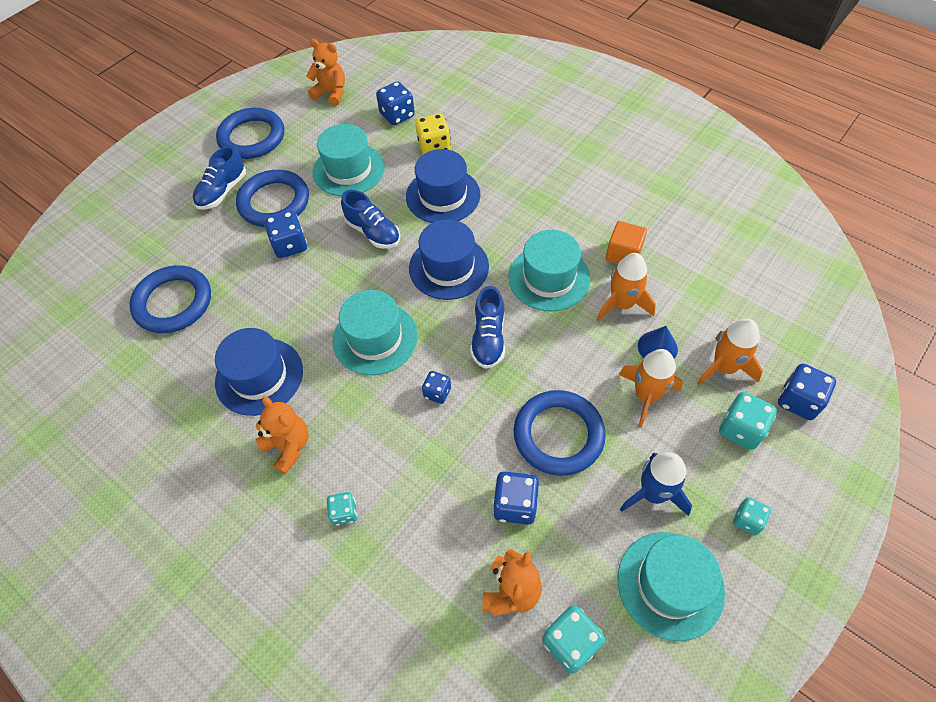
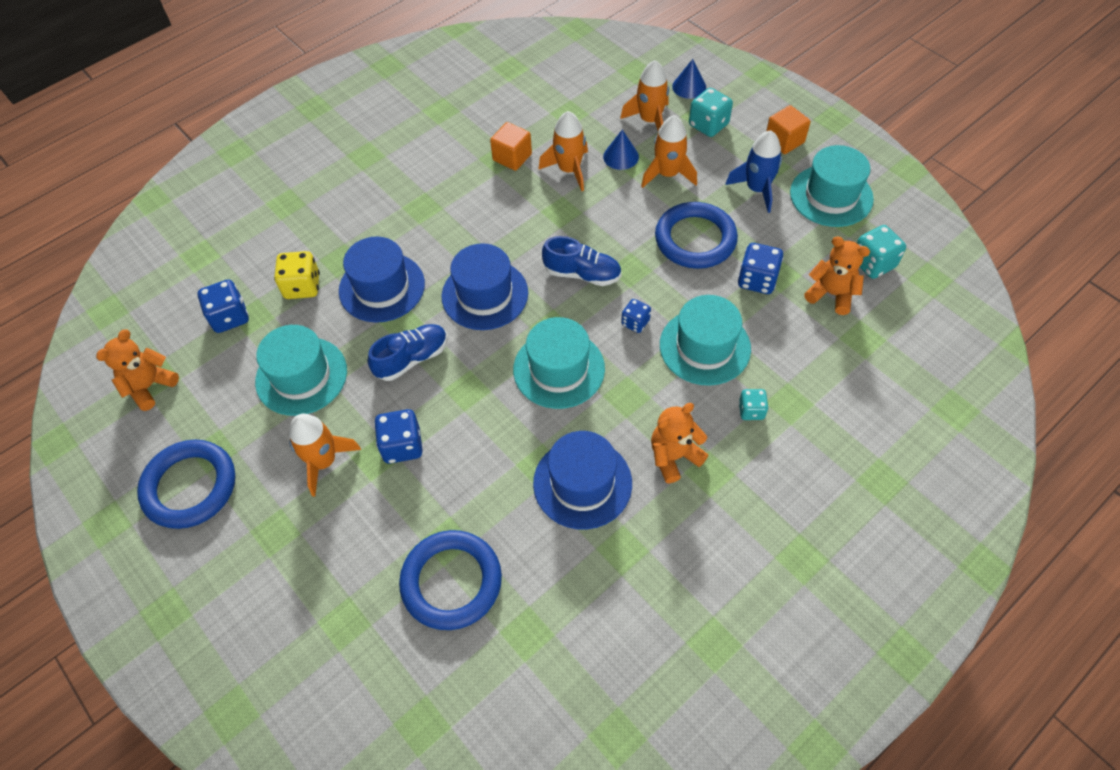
camera: 80 degrees left, 0 degrees up
blue shoe [193,146,246,210] -> none
blue ring [236,170,309,227] -> orange rocket [289,414,361,497]
turquoise hat [508,230,590,312] -> turquoise hat moved to [660,295,751,386]
turquoise dice [733,497,771,535] -> orange cube [766,105,811,154]
blue dice [778,363,836,420] -> blue cone [672,59,706,99]

